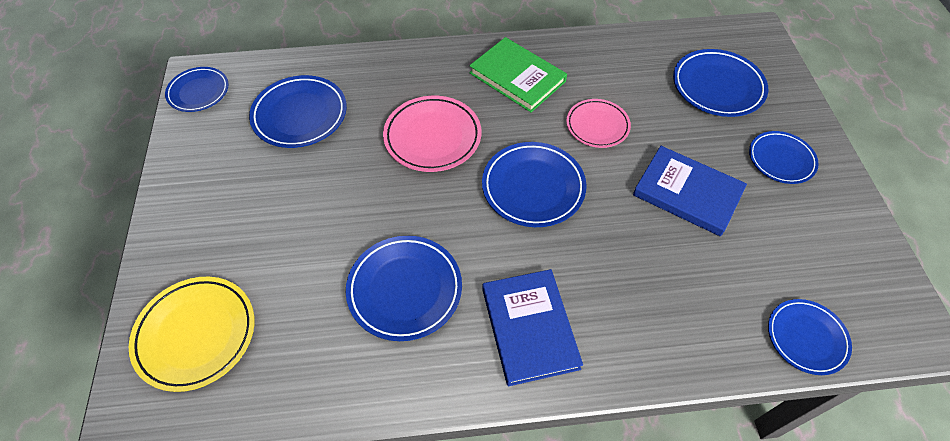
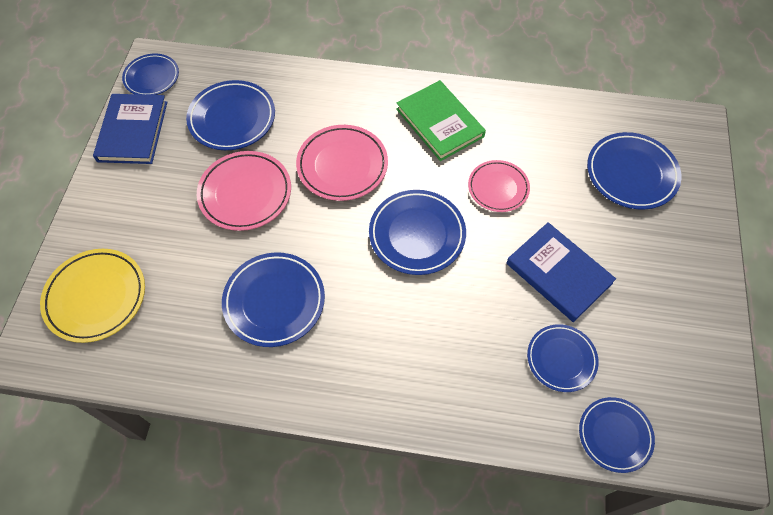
camera: 15 degrees right, 5 degrees up
blue book [482,269,583,386] -> blue book moved to [93,94,167,164]
blue plate [749,131,819,184] -> blue plate moved to [527,324,599,392]
none -> pink plate [197,151,291,231]

